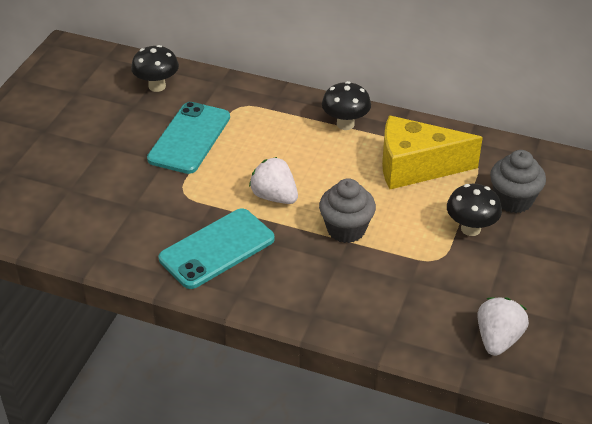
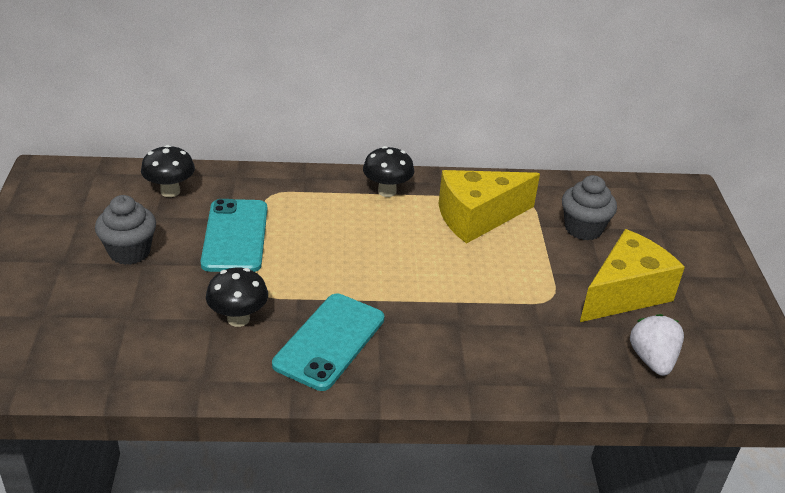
camera: 25 degrees left, 5 degrees down
white strawberry [249,157,298,204] -> none
grey cupcake [319,178,376,243] -> grey cupcake moved to [95,195,156,265]
black mushroom [447,184,502,236] -> black mushroom moved to [206,268,268,327]
none -> yellow cheese [580,229,685,322]

